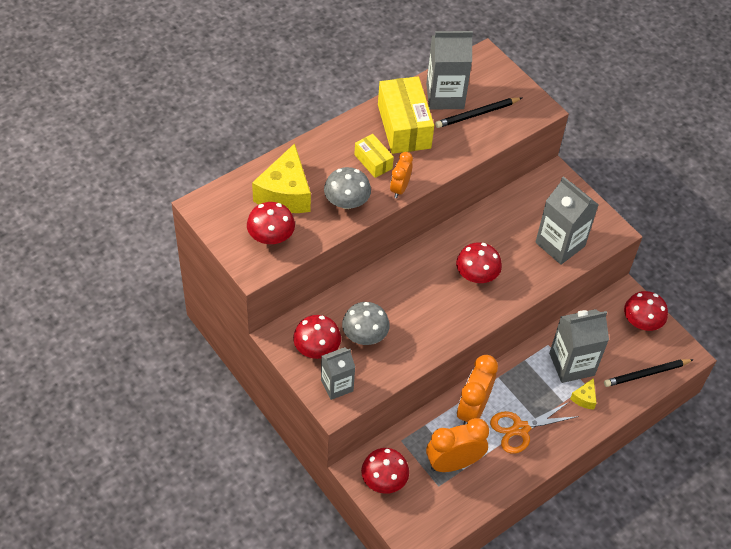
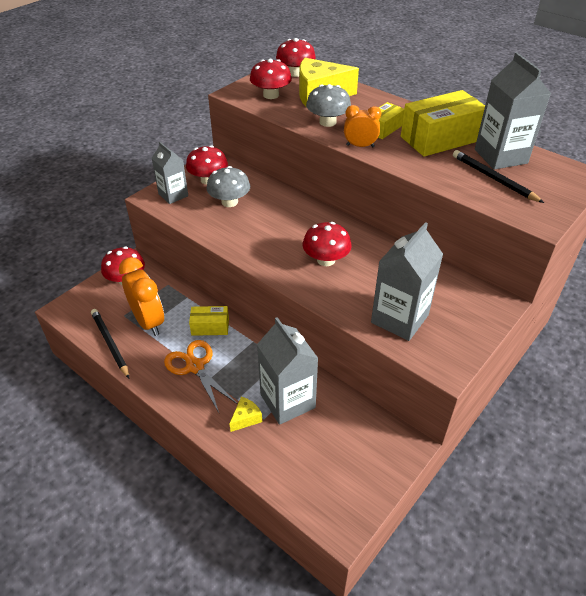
camera: 80 degrees right, 10 degrees down
orange clock [457,355,498,425] -> yellow box [189,306,229,336]
yellow cheese [570,378,596,409] -> yellow cheese turned 120 degrees clockwise [229,397,262,432]
black pencil [604,359,694,387] -> black pencil moved to [91,309,129,378]
red mushroom [624,291,668,331] -> red mushroom moved to [276,38,316,77]

